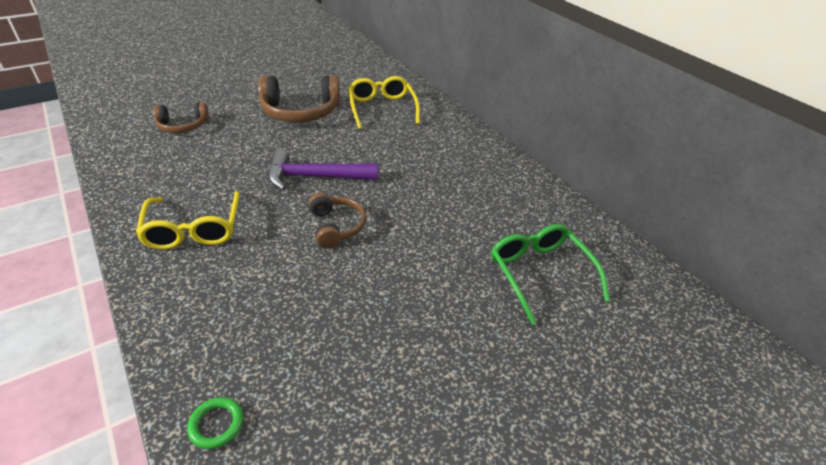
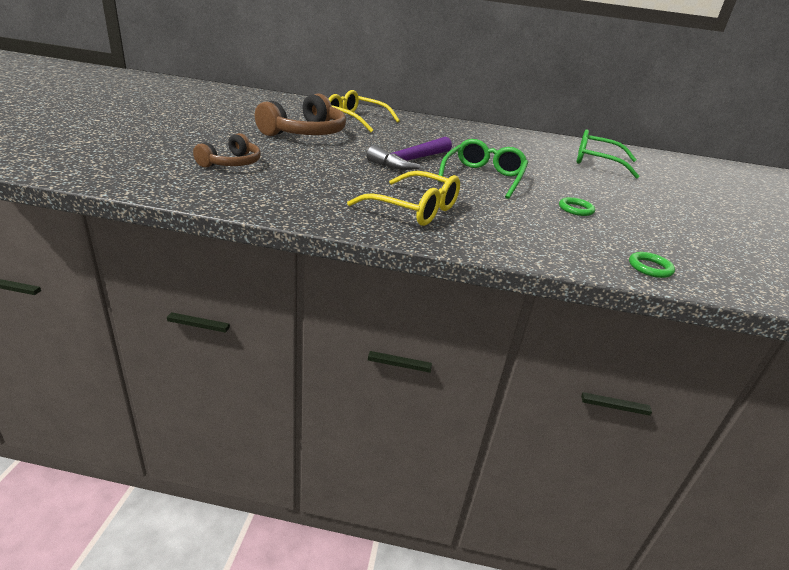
camera: 50 degrees left, 10 degrees down
brown headphones [308,193,366,249] -> green glasses [437,139,528,199]
none -> green ring [559,197,595,216]

